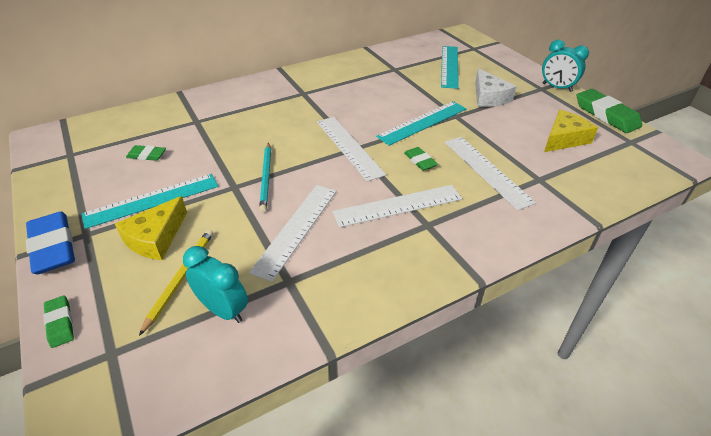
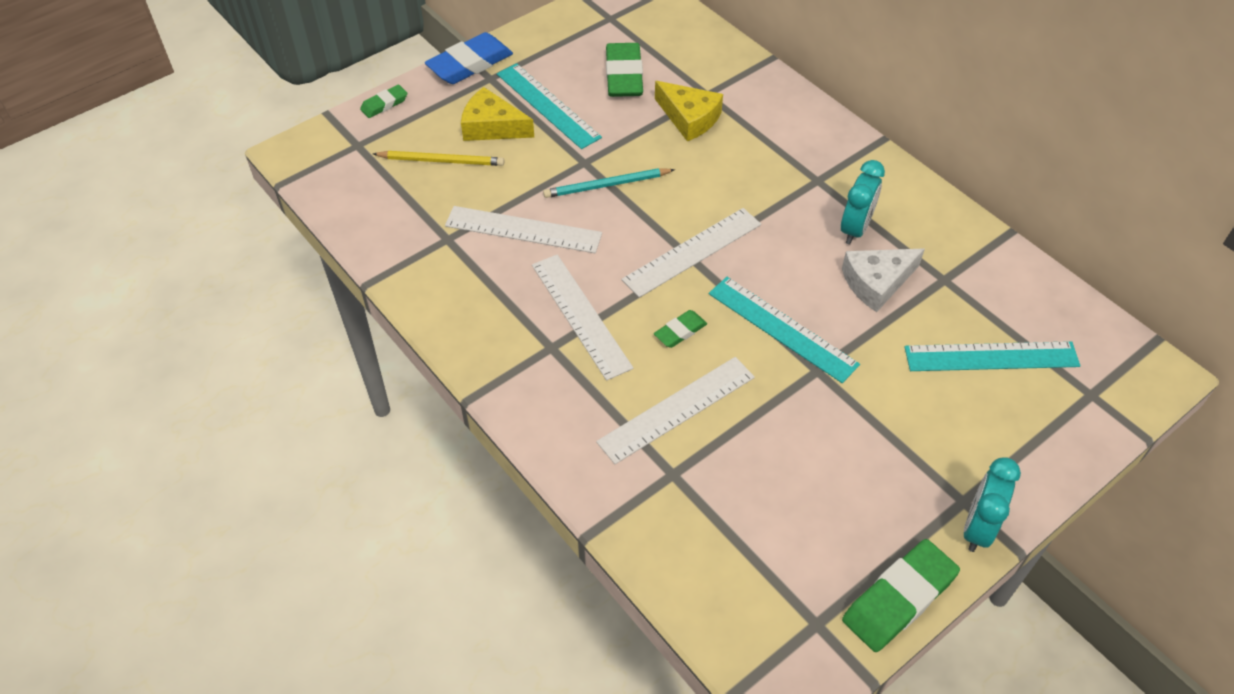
camera: 80 degrees right, 10 degrees up
green eraser [126,145,166,161] -> green eraser [606,43,643,97], size x1.89
turquoise clock [183,246,248,323] -> turquoise clock moved to [841,160,885,244]
white cheese [475,68,516,107] -> white cheese moved to [842,249,925,312]
yellow cheese [544,110,598,152] -> yellow cheese moved to [655,81,723,141]

